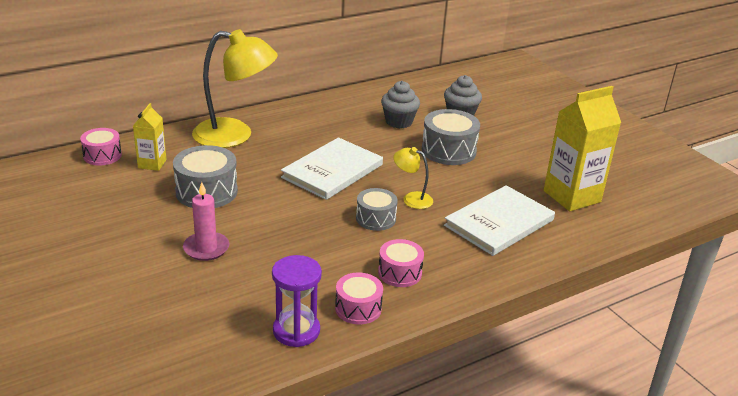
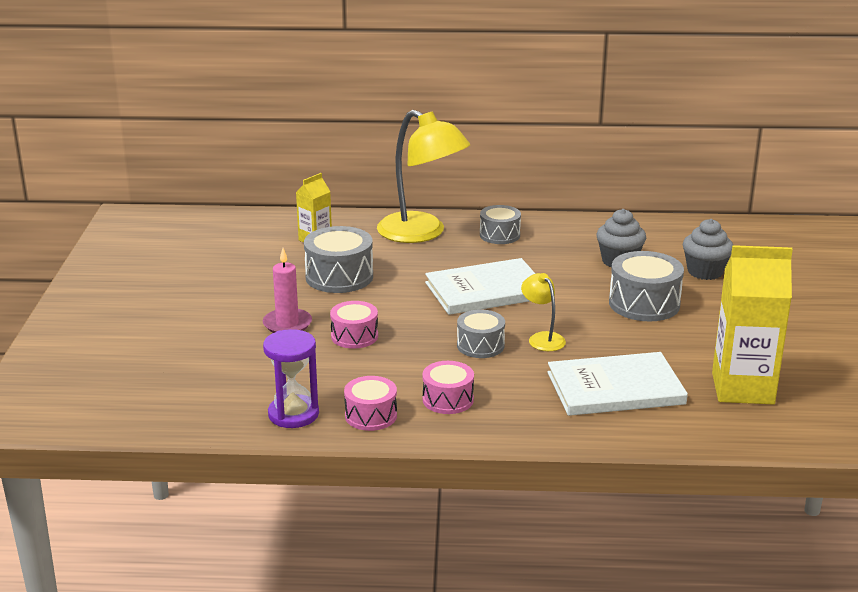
camera: 35 degrees right, 5 degrees down
pink drum [80,128,122,166] -> pink drum moved to [330,301,378,349]
none -> grey drum [480,205,521,244]

